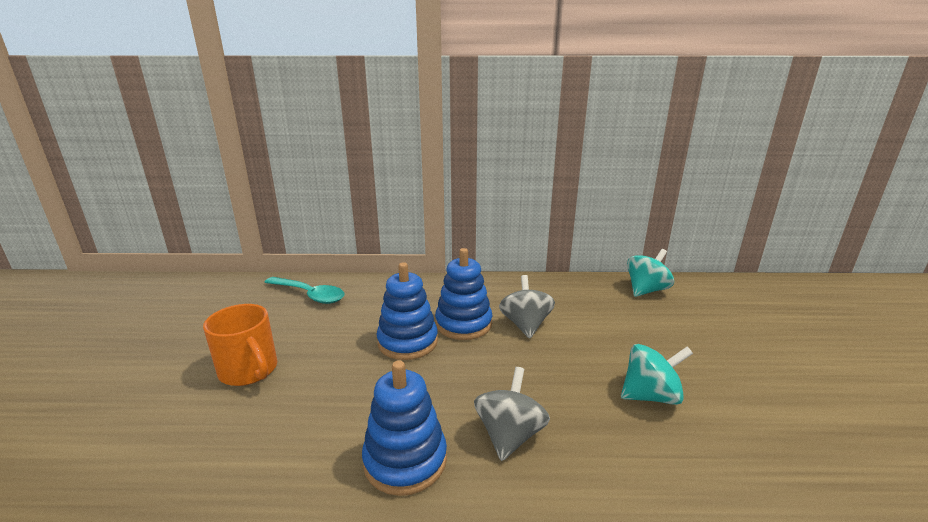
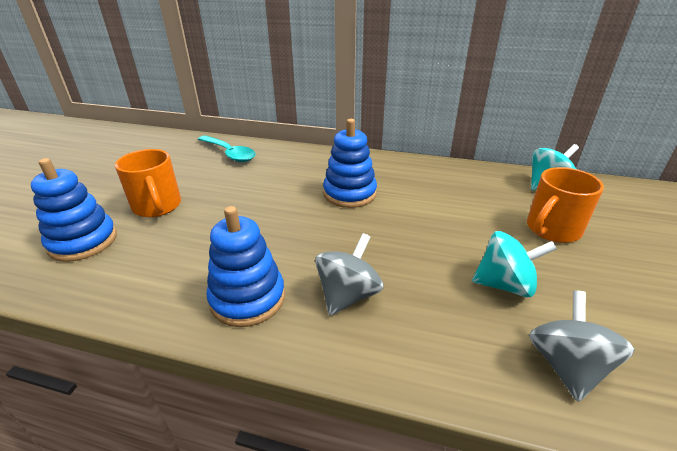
camera: 15 degrees right, 10 degrees up
blue stacking toy [376,262,438,360] -> blue stacking toy moved to [31,158,117,262]
grey spinning top [499,275,555,338] -> grey spinning top moved to [529,291,635,402]
none -> orange mug [527,167,604,243]

